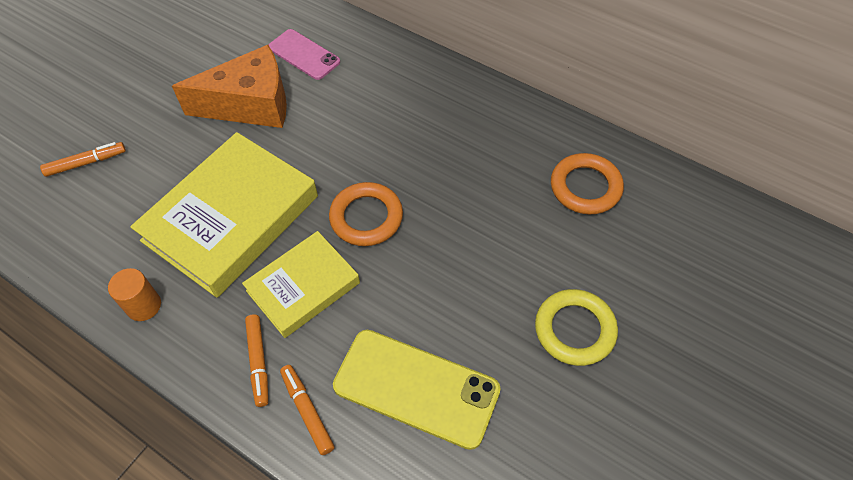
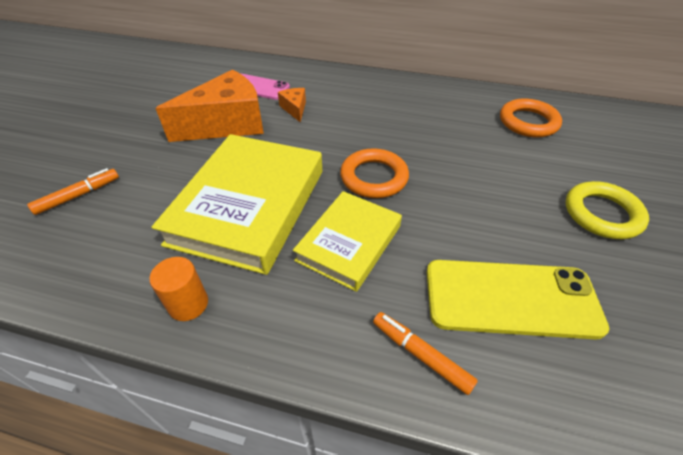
camera: 20 degrees left, 10 degrees down
orange marker [245,314,268,407] -> none
none -> orange cheese [278,88,306,122]

